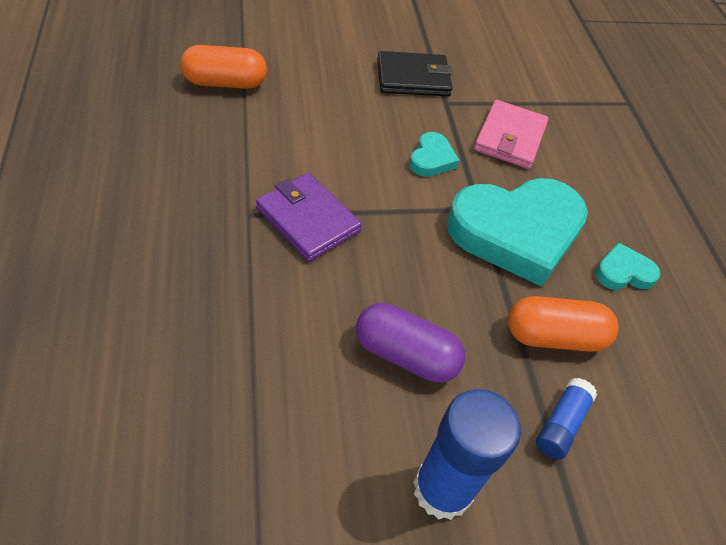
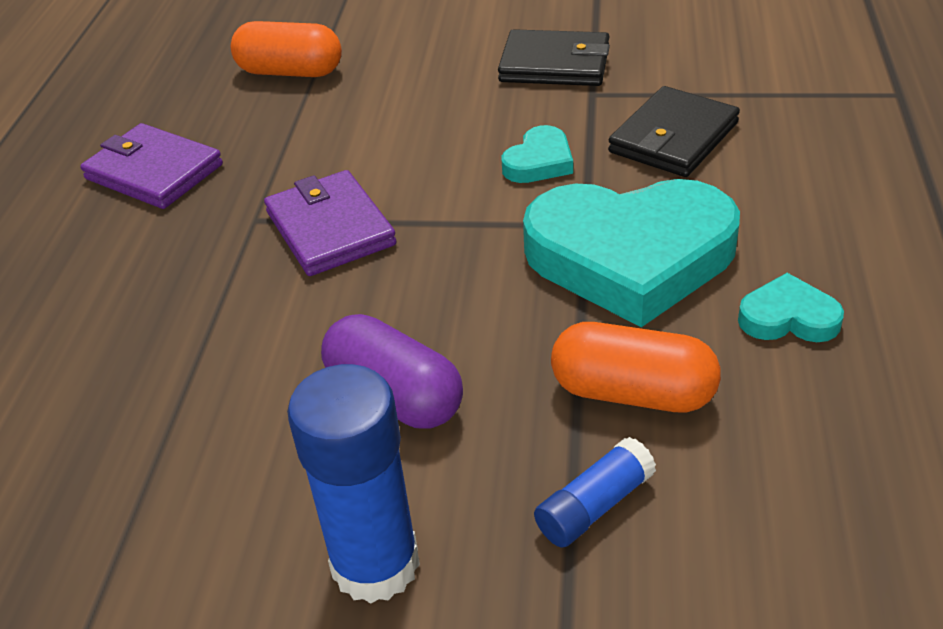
camera: 25 degrees right, 10 degrees down
pink wallet [474,100,549,169] -> black wallet [608,86,740,177]
none -> purple wallet [80,123,223,209]

